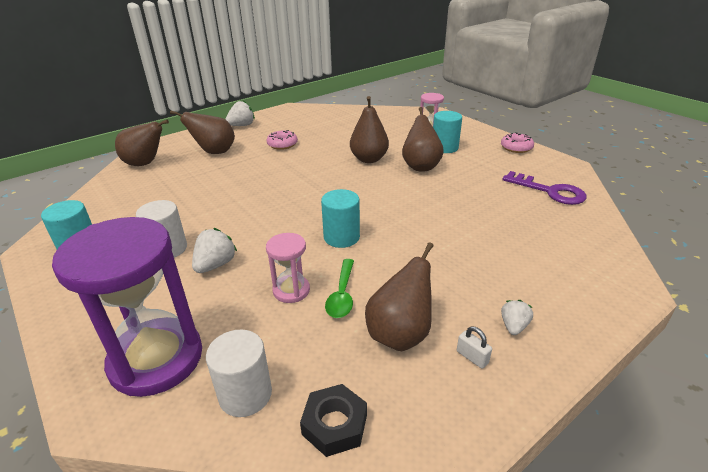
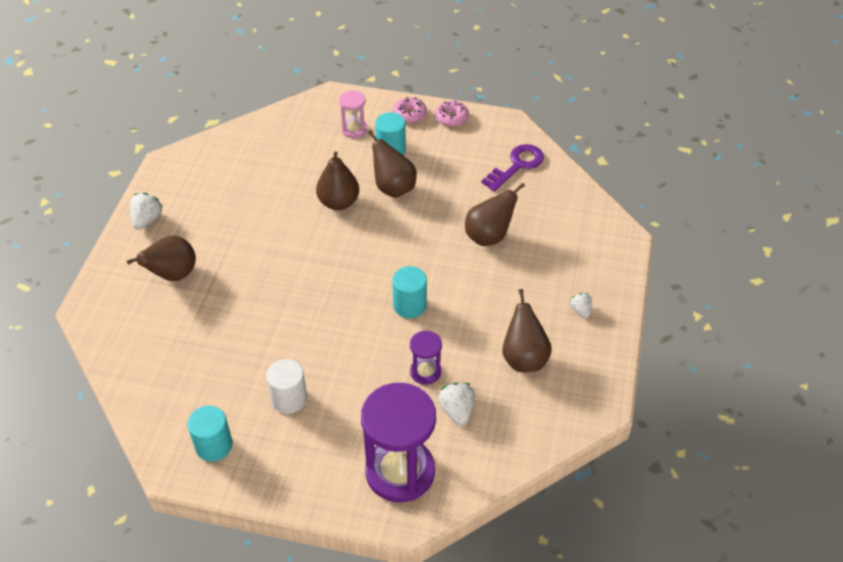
camera: 40 degrees left, 15 degrees up
brown pear [115,120,169,166] -> brown pear moved to [465,183,525,246]
white strawberry [192,228,237,273] -> white strawberry moved to [438,382,475,426]
white cylinder [206,330,272,417] -> none
pink hourglass [266,233,310,303] -> purple hourglass [410,331,442,385]
pink donut [267,130,298,150] -> pink donut moved to [393,97,427,123]
black nut [300,384,367,457] -> none
green spoon [325,259,354,318] -> none
white padlock [457,326,492,369] -> none
purple key [502,171,587,205] -> purple key turned 45 degrees counterclockwise [481,144,544,192]

